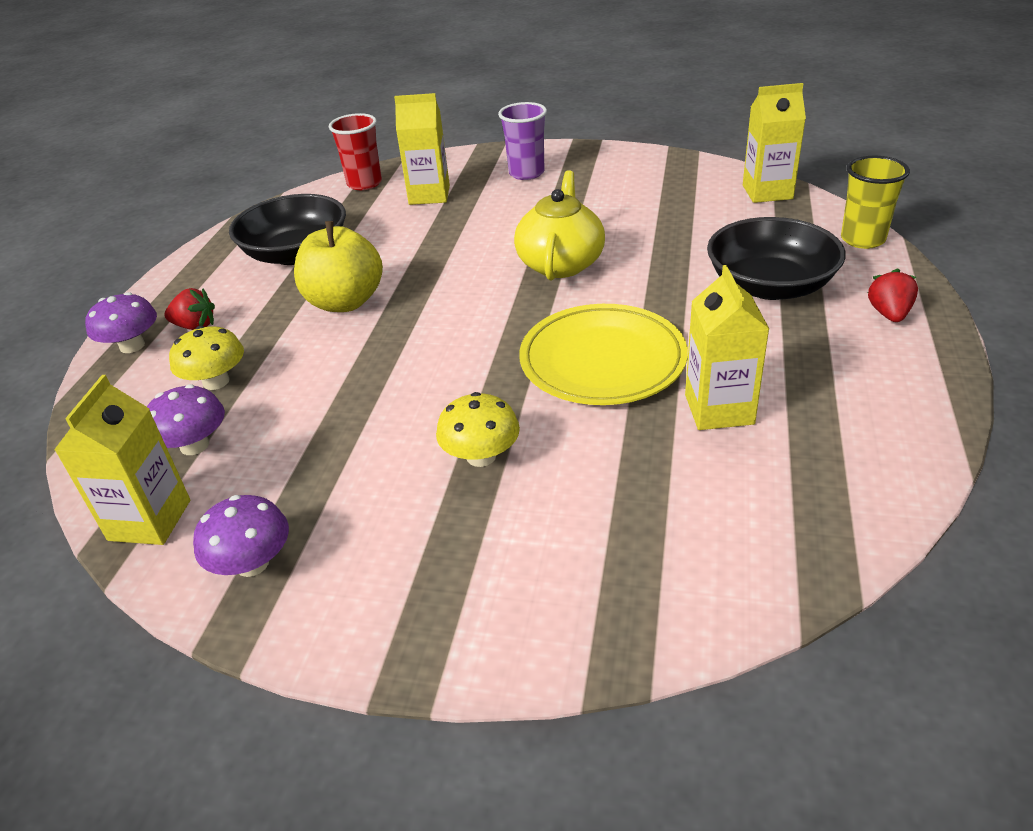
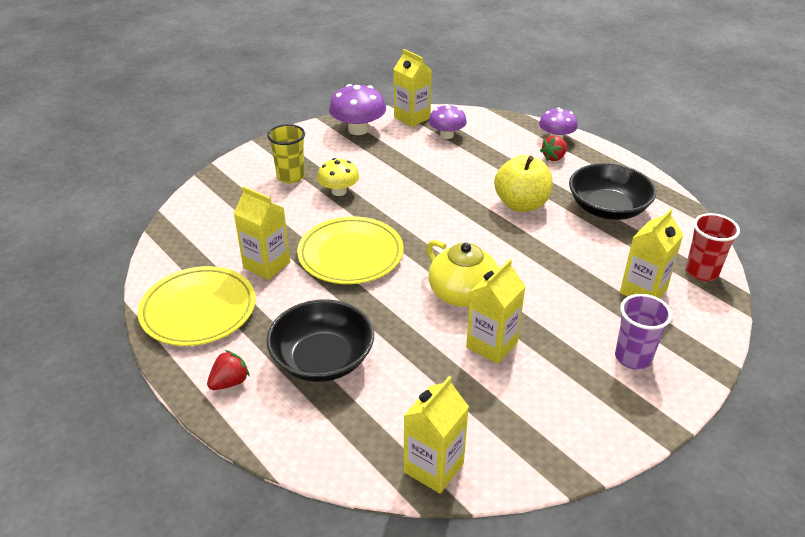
camera: 125 degrees right, 0 degrees up
yellow mushroom [169,326,244,390] -> none
purple mushroom [193,495,289,577] -> purple mushroom [329,84,386,135], size x1.50
yellow cup [841,156,910,249] -> yellow cup moved to [267,124,305,184]
red strawberry [868,268,918,322] -> red strawberry turned 90 degrees counterclockwise [207,350,250,390]
none -> yellow plate [138,266,256,346]
none -> yellow carton [466,259,526,364]

